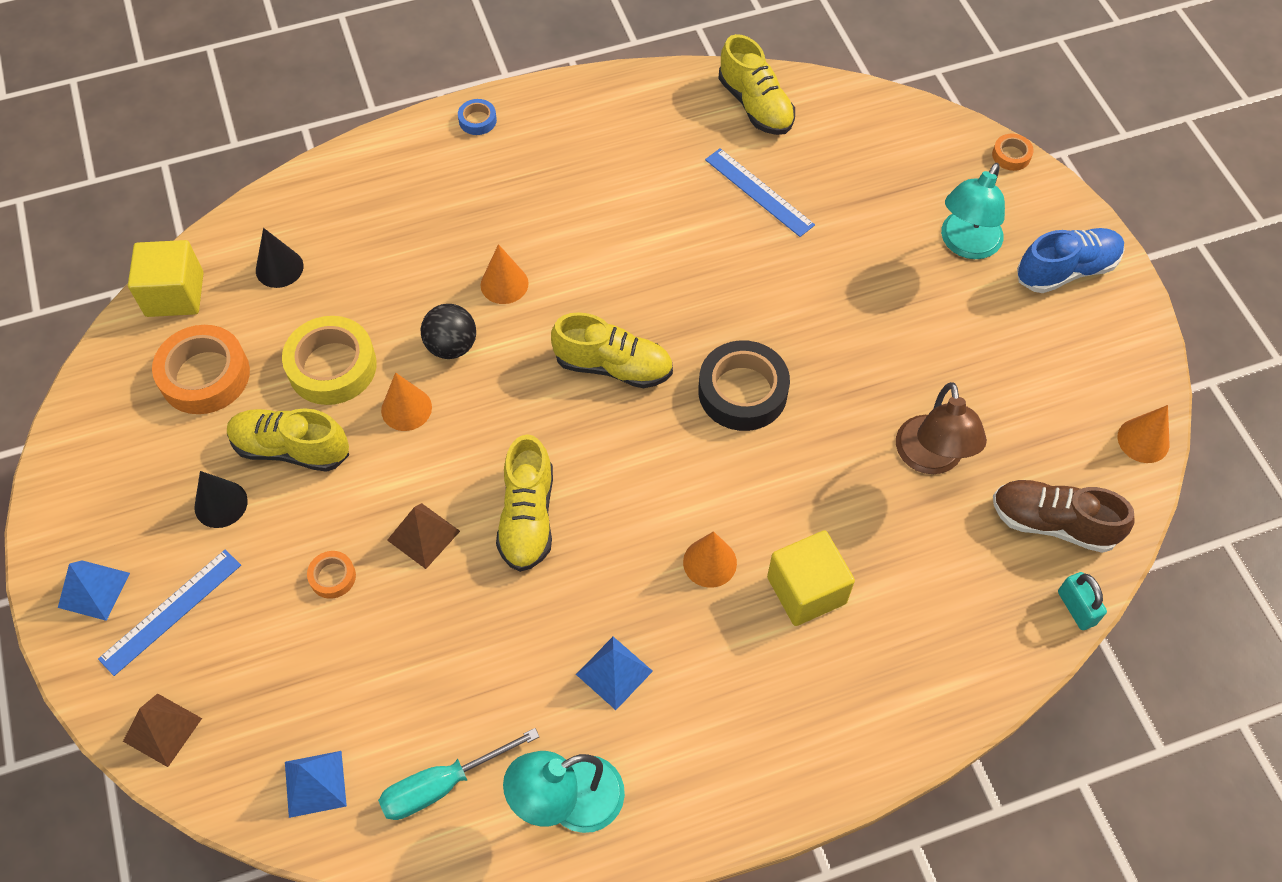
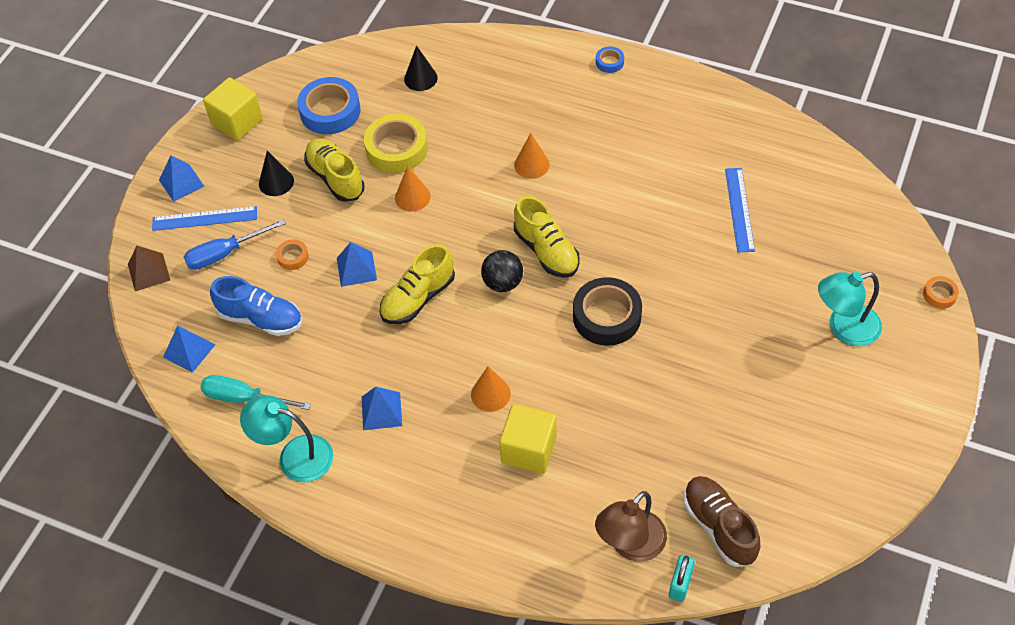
camera: 45 degrees right, 5 degrees down
yellow cube [128,240,204,317] -> yellow cube moved to [203,77,263,141]
orange tape [152,325,250,414] -> blue tape [297,77,361,134]
brown pyramid [387,503,460,569] -> blue pyramid [337,242,377,287]
black ball [421,304,476,359] -> black ball moved to [481,250,523,292]
yellow shoe [719,34,795,135] -> none
brown lamp [896,382,987,474] -> brown lamp moved to [595,491,667,562]
blue shoe [1017,228,1125,293] -> blue shoe moved to [210,276,302,336]
orange cone [1118,405,1169,463] -> none
none -> blue screwdriver [184,219,286,270]

